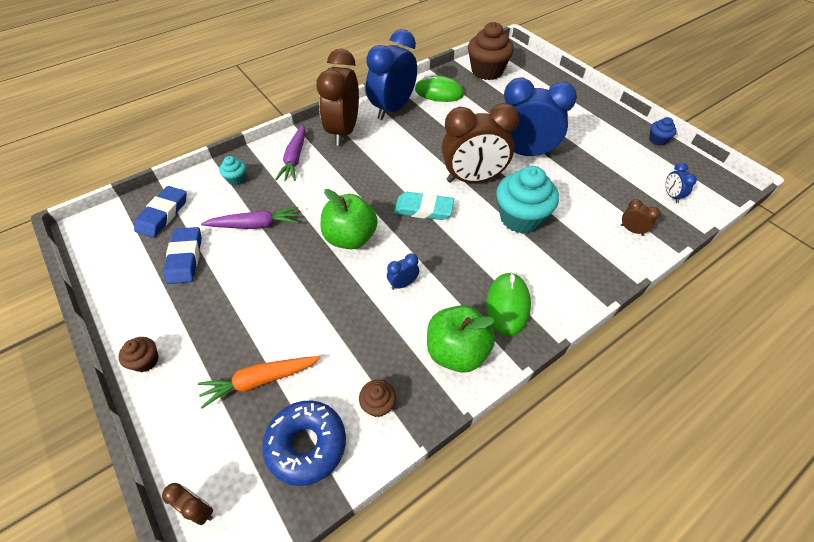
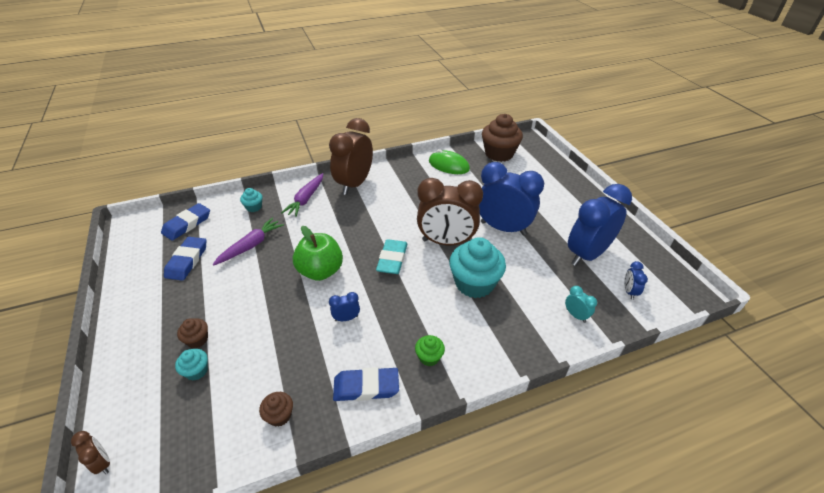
camera: 15 degrees right, 10 degrees down
brown cupcake [118,337,159,372] -> brown cupcake moved to [177,319,208,348]
orange carrot [198,356,321,409] -> turquoise cupcake [175,349,208,381]
purple carrot [201,207,298,229] -> purple carrot turned 60 degrees counterclockwise [213,218,284,266]
blue donut [262,401,346,486] -> none
blue clock [366,29,417,120] -> blue clock moved to [568,184,632,266]
turquoise eraser [394,192,454,220] -> turquoise eraser turned 75 degrees clockwise [376,239,407,274]
green apple [427,305,495,373] -> blue eraser [333,367,399,401]
green mouse [486,272,531,336] -> green cupcake [415,335,445,366]
brown clock [621,199,661,236] -> turquoise clock [565,286,597,323]
blue cupcake [649,117,677,146] -> none

